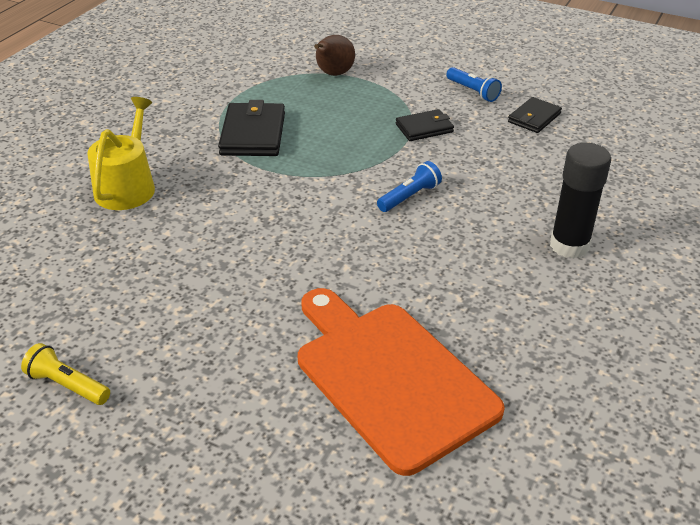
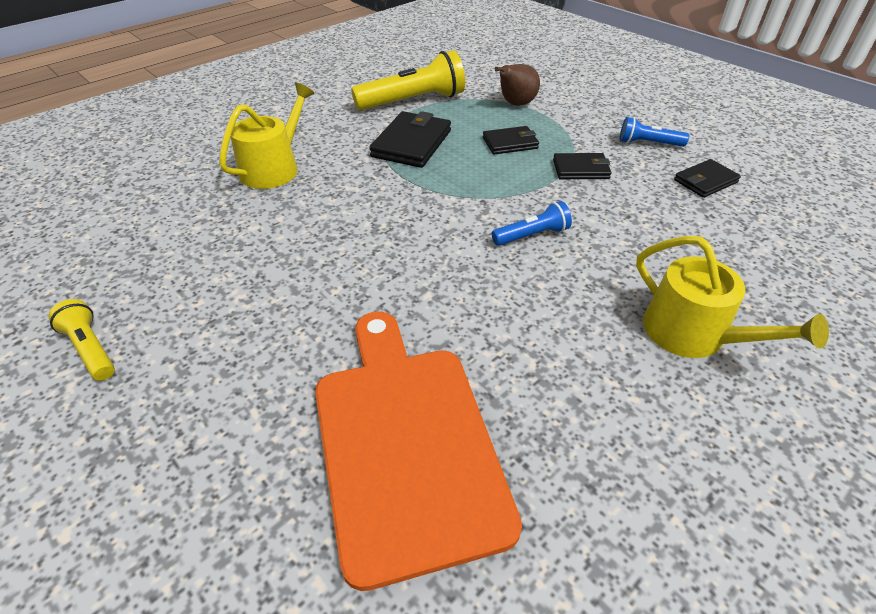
camera: 20 degrees right, 5 degrees up
blue flashlight [446,67,502,102] -> blue flashlight turned 120 degrees clockwise [620,117,689,147]
black glue stick [550,143,611,259] -> yellow watering can [636,236,829,358]
none -> yellow flashlight [351,50,465,110]
none -> black wallet [483,126,539,155]

